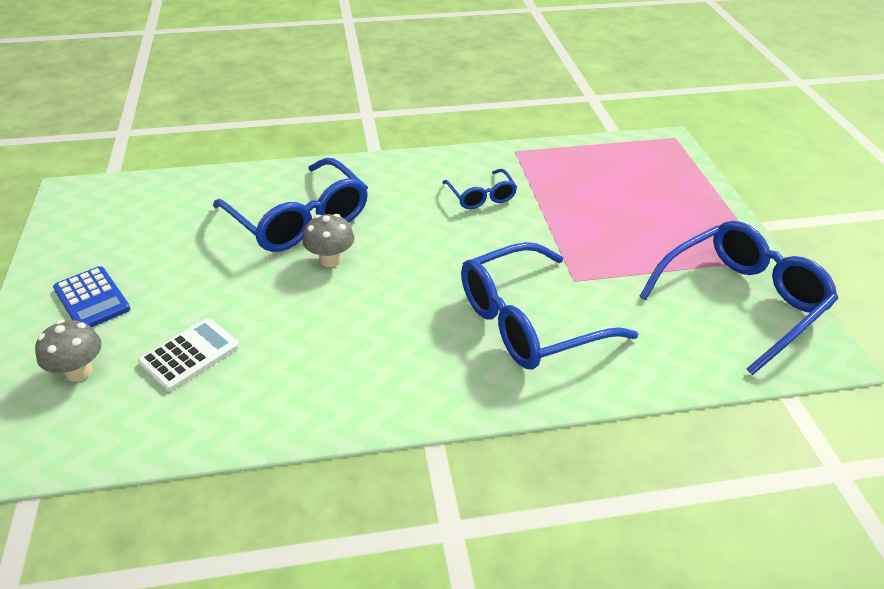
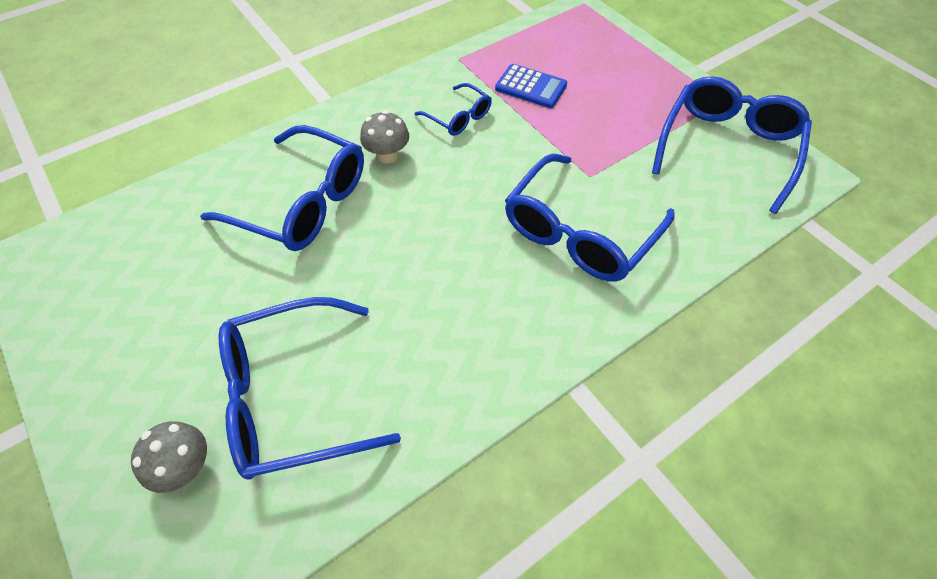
camera: 25 degrees left, 15 degrees up
blue calculator [53,266,130,327] -> blue calculator moved to [495,64,567,108]
white calculator [138,318,239,392] -> blue glasses [219,297,401,480]
grey mushroom [302,214,354,267] -> grey mushroom moved to [360,111,409,164]

